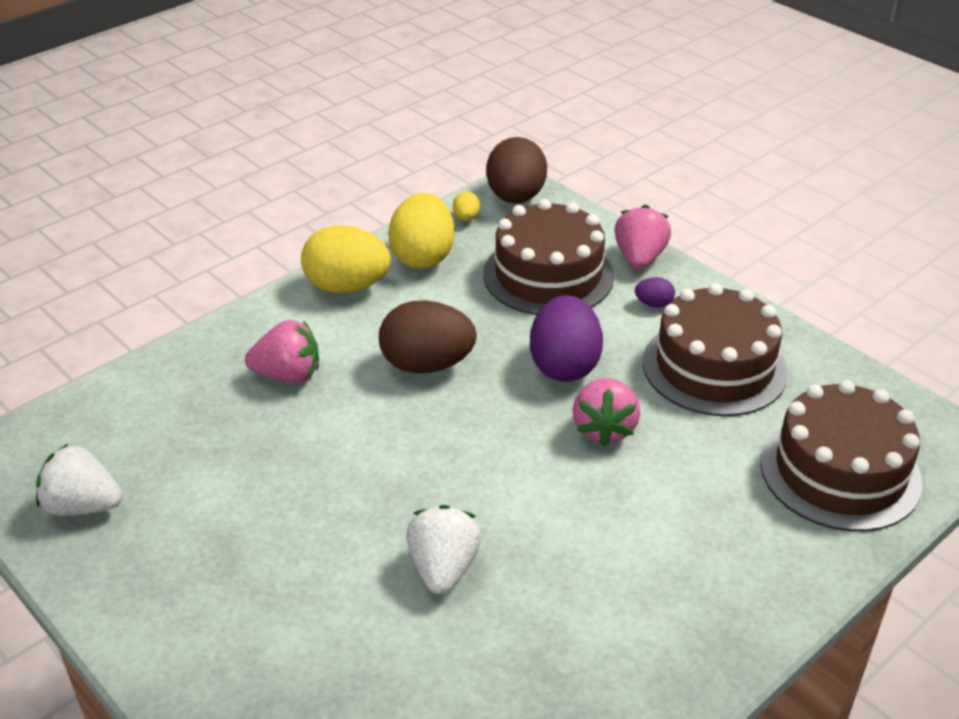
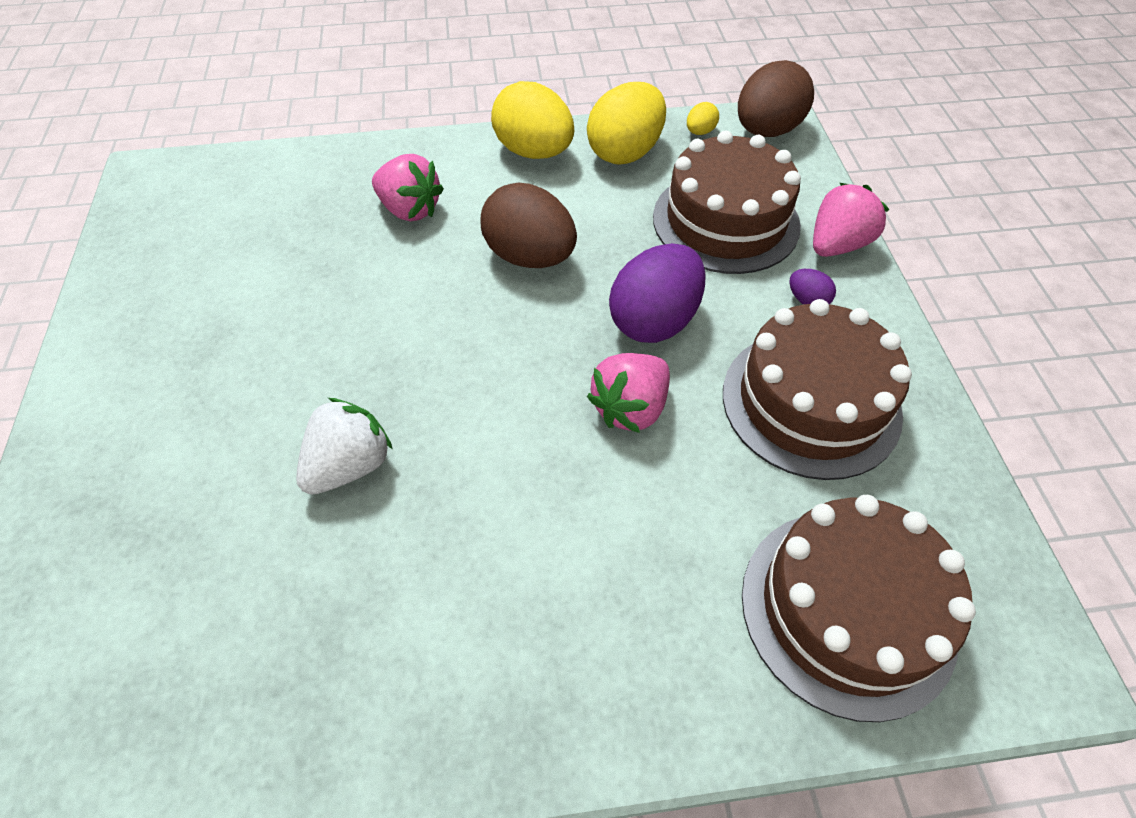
camera: 35 degrees right, 15 degrees up
white strawberry [36,444,122,516] -> none

